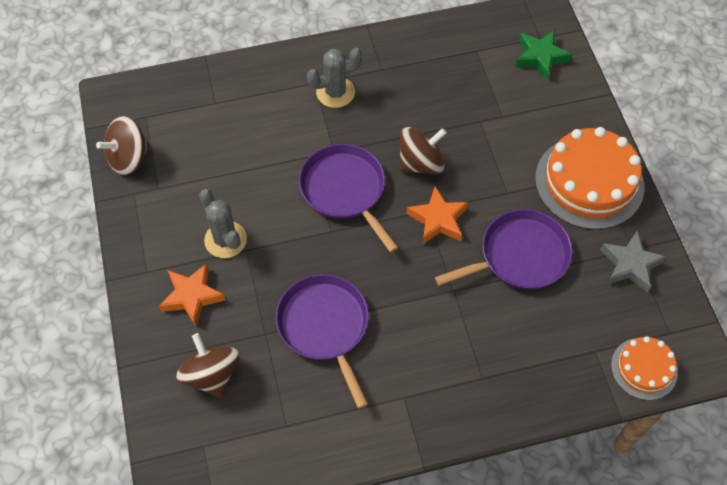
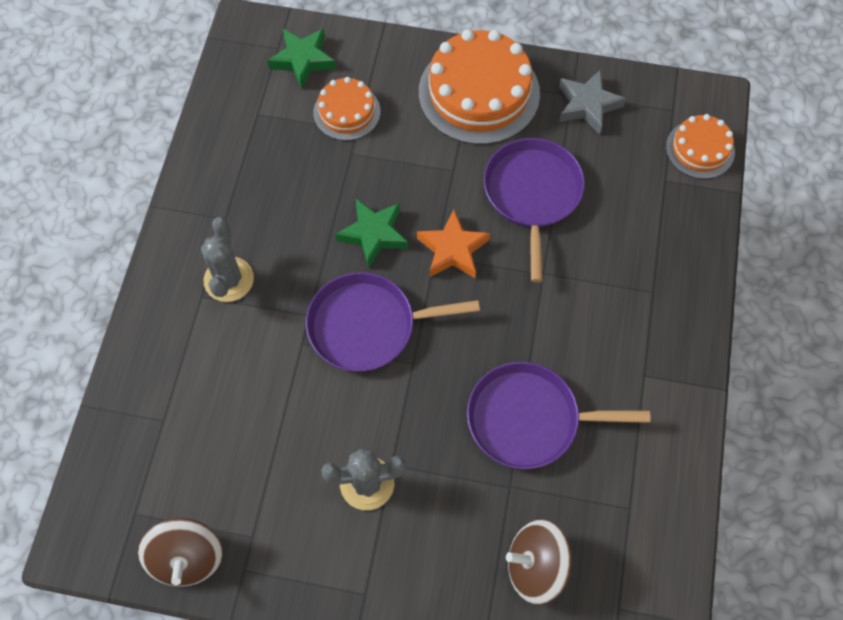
camera: 65 degrees left, 5 degrees up
orange star [159,264,225,326] -> none
brown spinning top [399,127,447,175] -> green star [335,199,408,268]
none -> orange cake [314,77,381,141]

